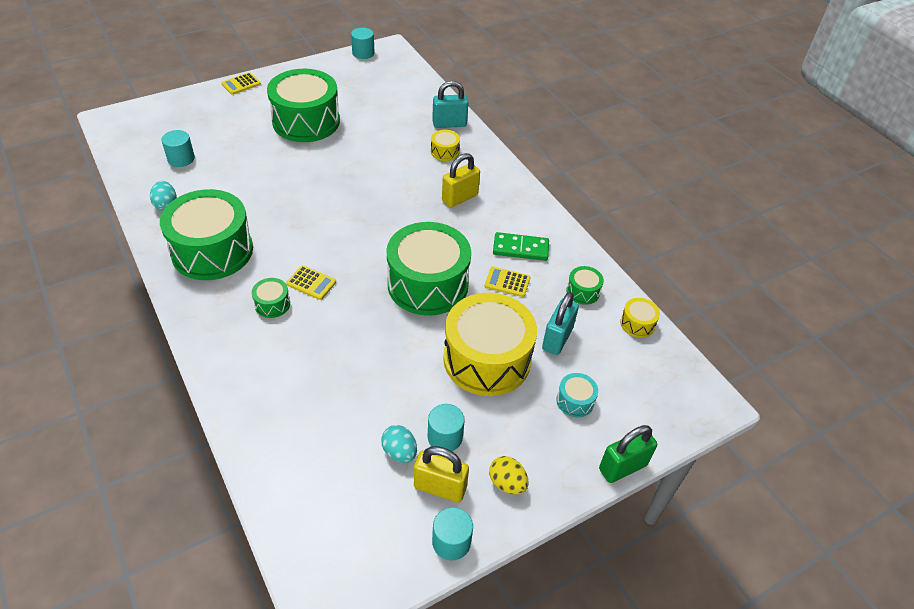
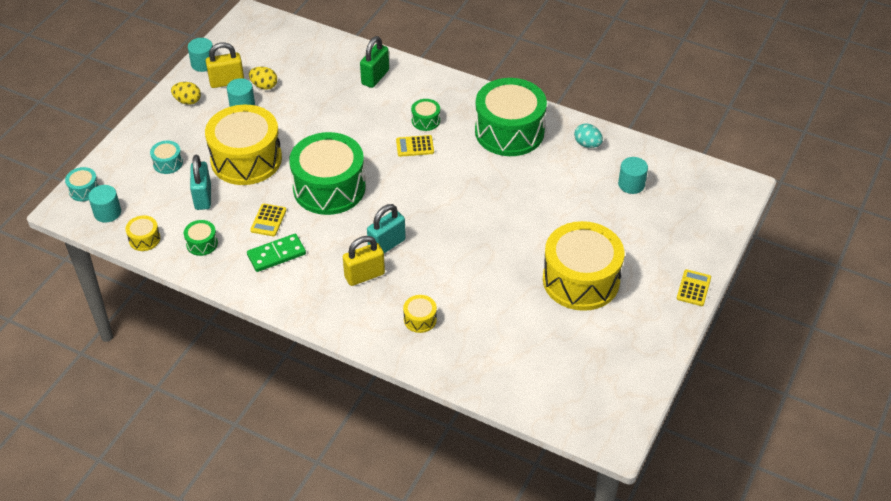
camera: 150 degrees right, 0 degrees up
green drum [267,69,340,142] -> yellow drum [543,221,624,311]
turquoise cylinder [351,28,374,59] -> turquoise cylinder moved to [88,185,121,223]
turquoise egg [381,425,417,463] -> yellow egg [249,67,277,90]
turquoise padlock [432,81,468,128] -> turquoise padlock moved to [367,204,406,253]
yellow padlock [442,153,480,208] -> yellow padlock turned 45 degrees clockwise [343,236,385,286]
yellow calculator [484,267,531,297] -> yellow calculator turned 120 degrees clockwise [250,204,286,236]
green padlock [599,425,657,483] -> green padlock moved to [360,36,389,88]
none -> turquoise drum [65,167,99,201]

